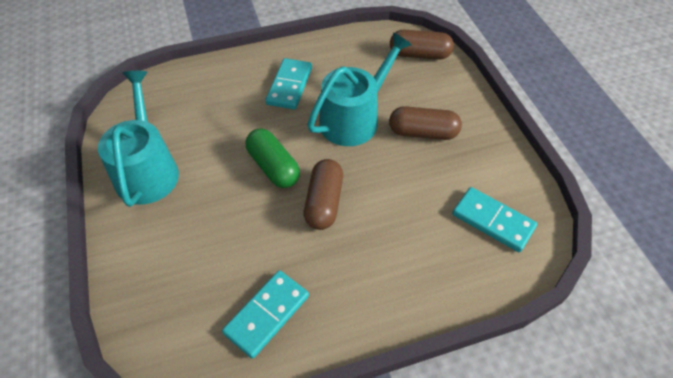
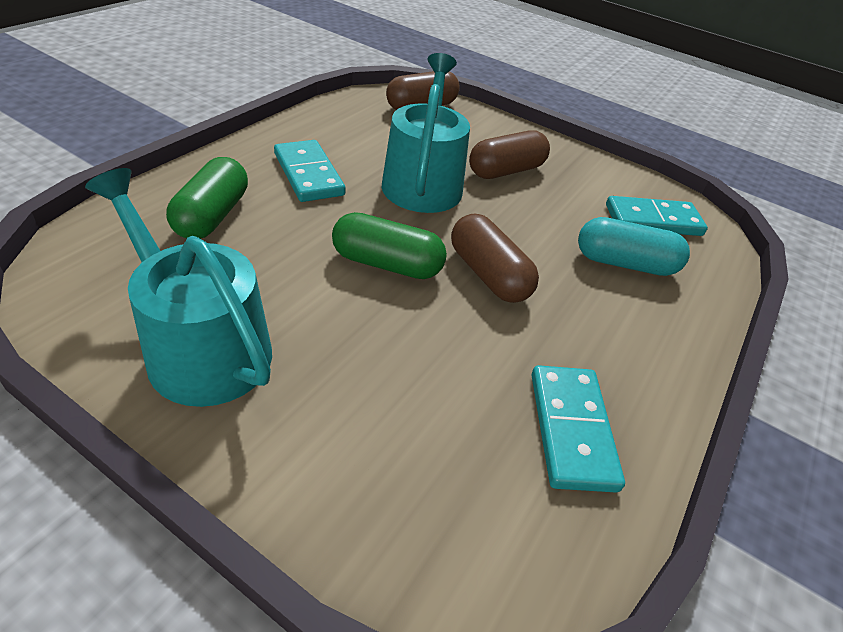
camera: 45 degrees left, 10 degrees down
none -> green capsule [166,157,248,239]
none -> turquoise capsule [578,217,690,276]

